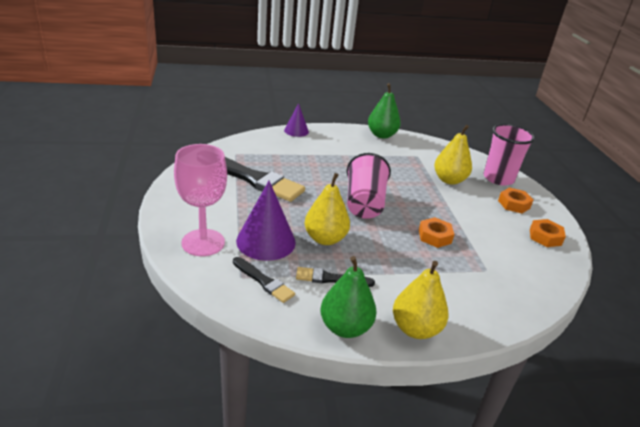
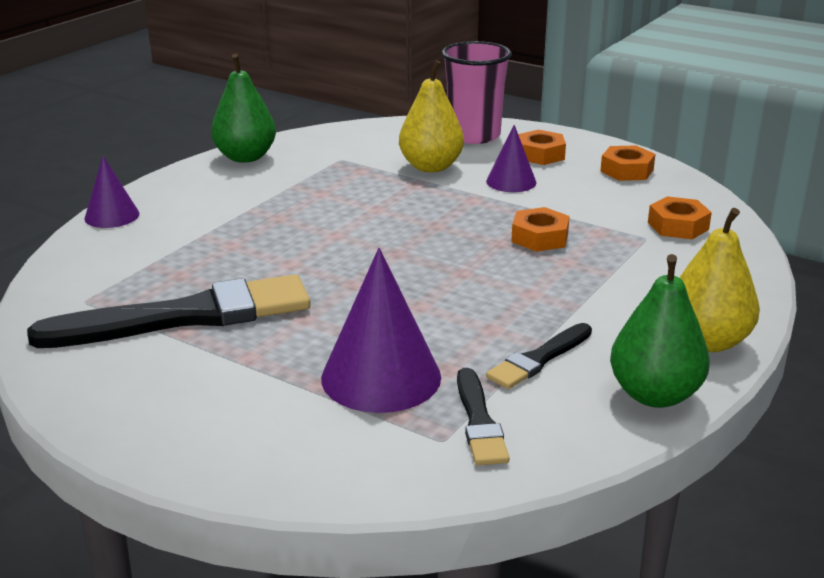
camera: 45 degrees left, 5 degrees down
pink goblet [174,144,227,256] -> none
black brush [233,257,295,303] -> black brush turned 90 degrees clockwise [457,368,510,465]
yellow pear [305,173,350,245] -> none
pink cup [347,153,391,219] -> none
none -> purple cone [486,125,536,192]
none -> orange nut [648,196,712,239]

